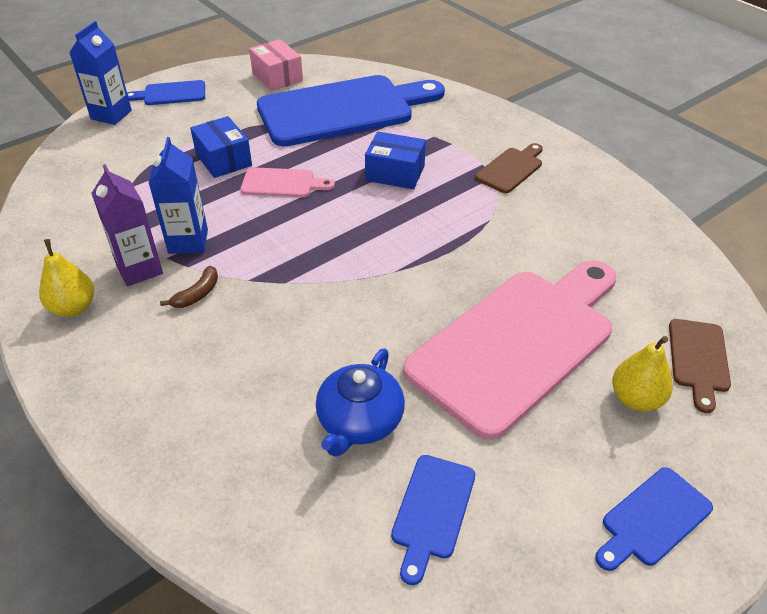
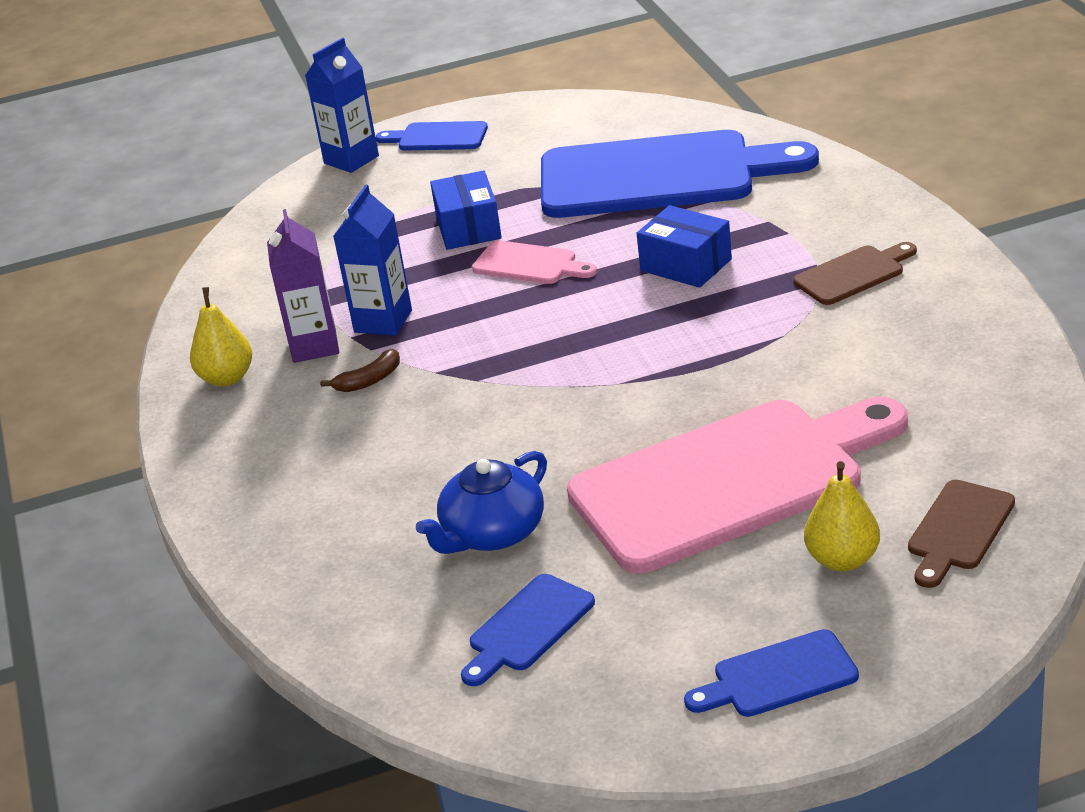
camera: 25 degrees right, 10 degrees down
pink box [249,39,303,91] -> none

